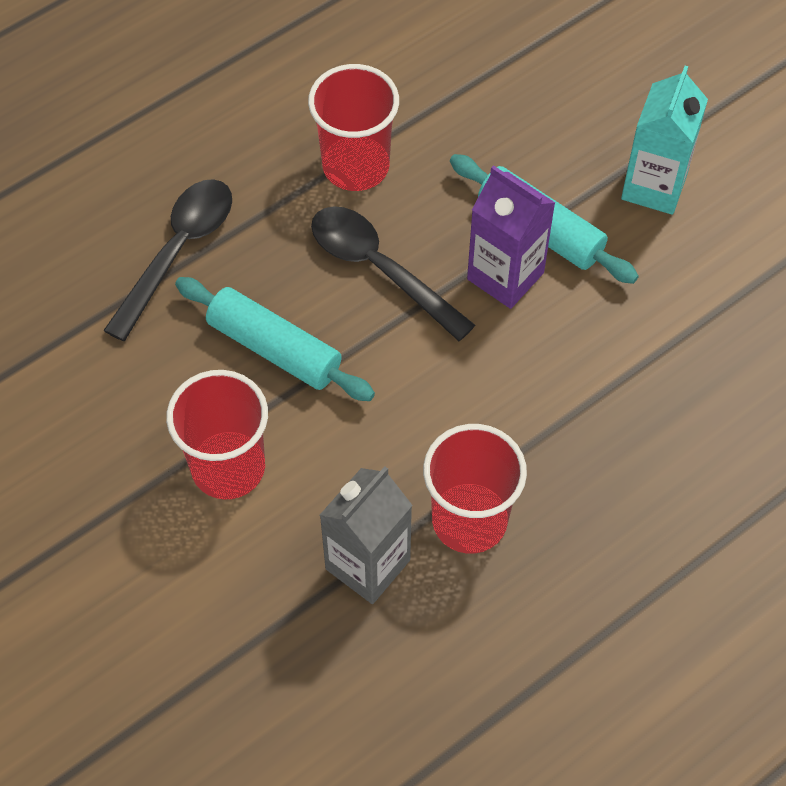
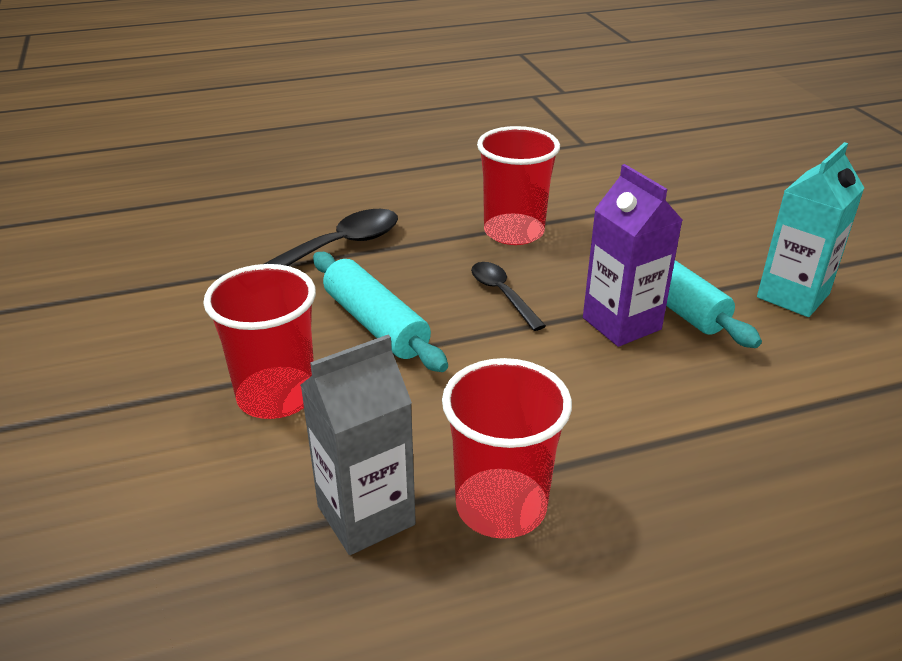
camera: 20 degrees right, 25 degrees down
black spoon [311,206,475,341] -> black spoon [471,262,546,331], size x0.61

